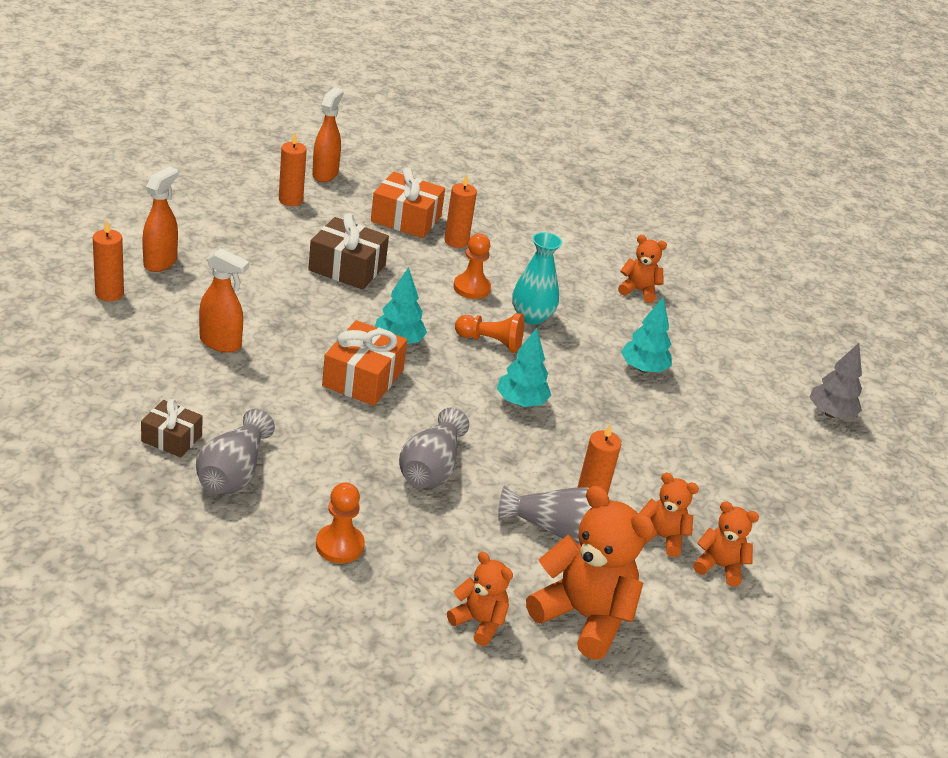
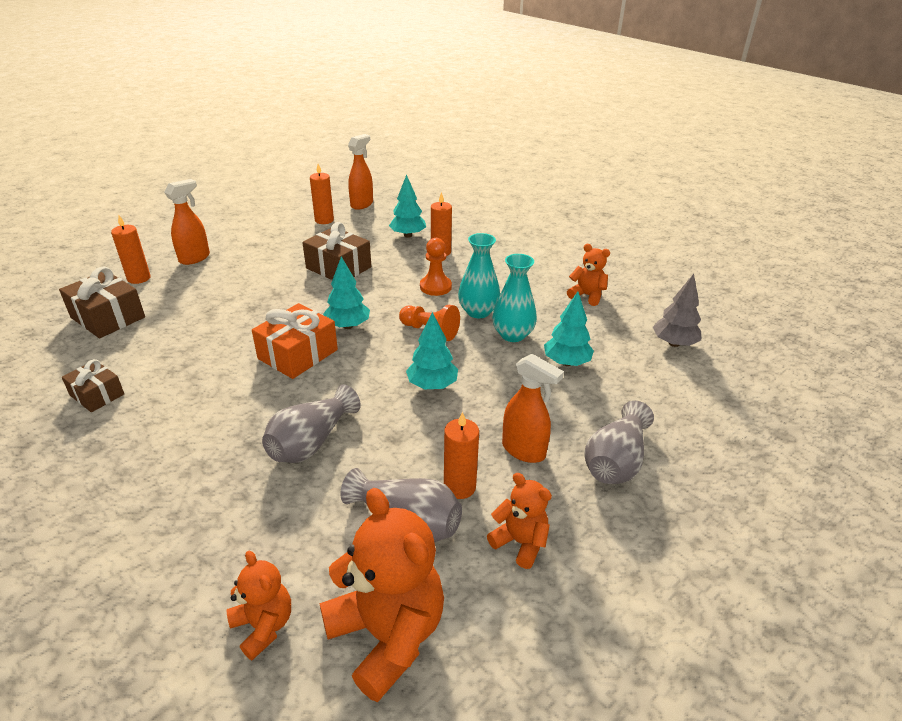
camera: 20 degrees right, 0 degrees up
grey vase [196,409,275,494] -> grey vase moved to [584,401,654,484]
orange spray bottle [199,248,249,352] -> orange spray bottle moved to [502,354,564,463]
orange pawn [316,482,365,563] -> none
orange gift [371,167,445,238] -> turquoise tree [389,174,426,238]
orange teddy bear [693,501,759,587] -> none
grey tree [809,343,862,418] -> grey tree moved to [653,274,701,347]
none -> brown gift [59,267,145,338]
none -> turquoise vase [492,254,537,342]

